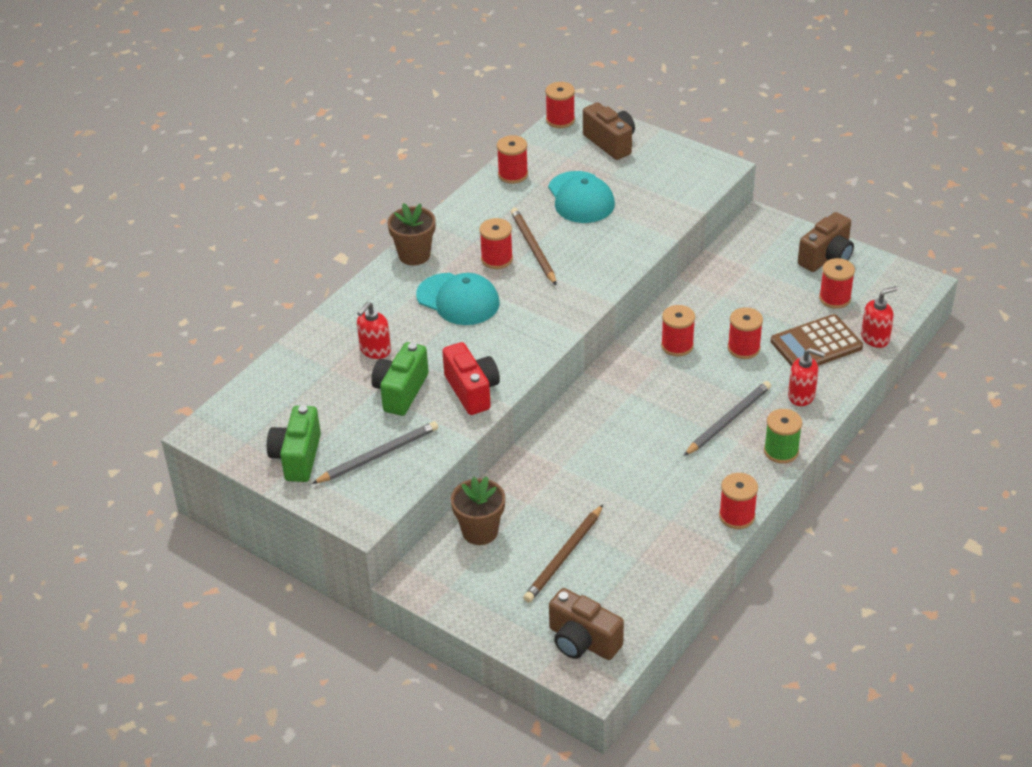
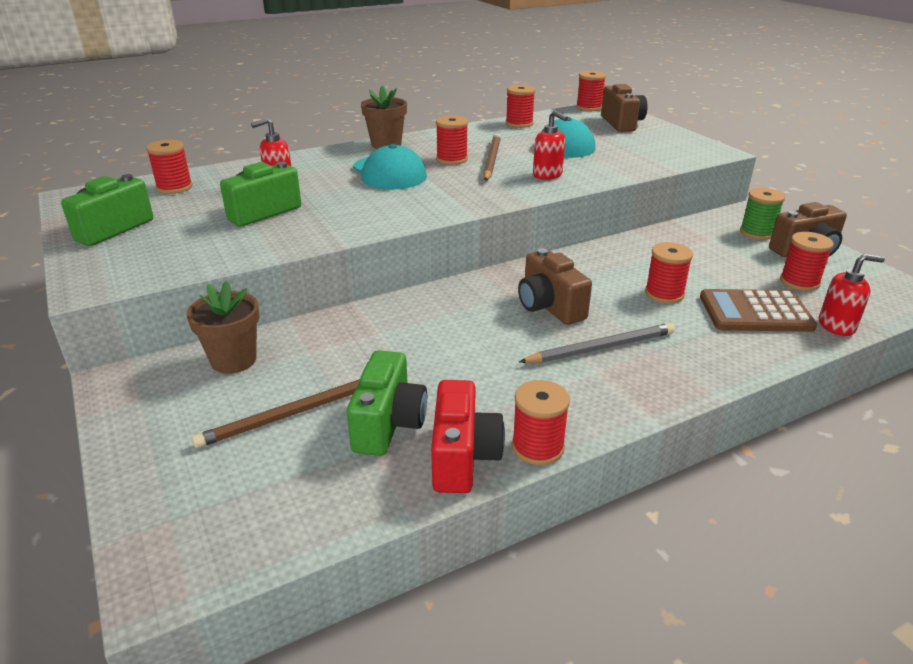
camera: 25 degrees right, 10 degrees down
grey pencil [312,421,438,484] -> none
red camera [442,342,500,415] -> red camera moved to [431,380,505,493]
brown camera [549,588,624,660] -> brown camera moved to [518,248,592,325]
red spool [661,305,695,356] -> red spool moved to [146,140,193,194]
green spool [764,409,802,463] -> green spool moved to [740,188,785,240]
red soap dispenser [788,348,825,406] -> red soap dispenser moved to [533,111,568,180]
none -> green camera [347,350,427,456]

